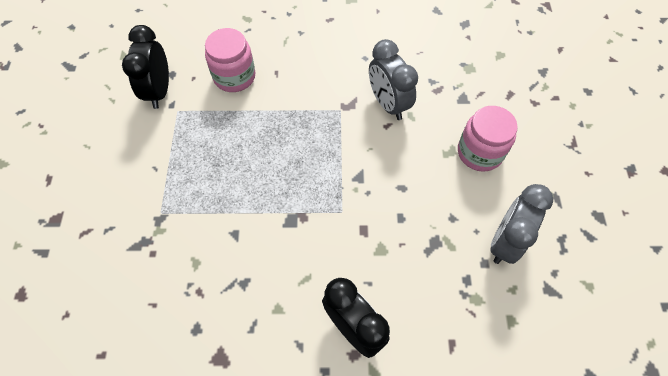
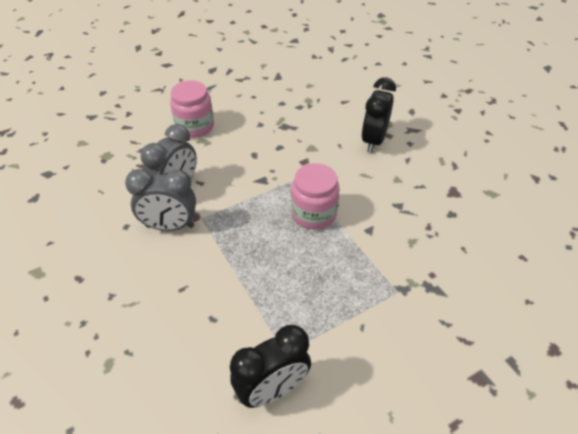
camera: 120 degrees left, 15 degrees down
pink jar [205,28,256,92] -> pink jar moved to [291,163,340,229]
grey clock [490,184,553,264] -> grey clock moved to [125,169,196,231]

